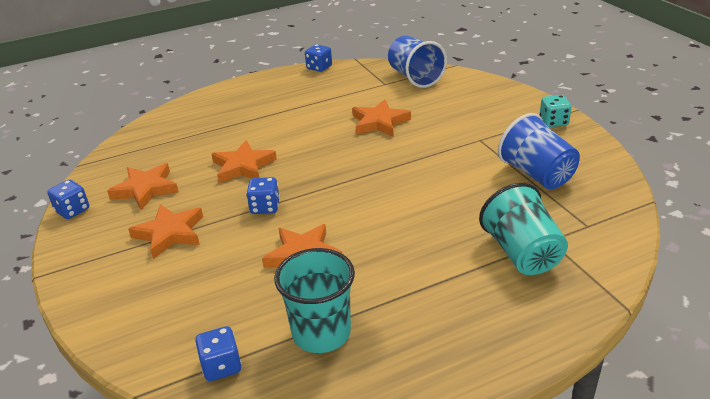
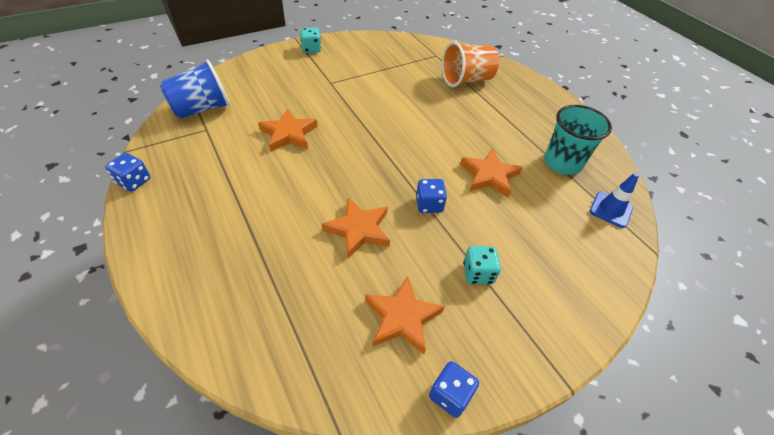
camera: 100 degrees left, 15 degrees up
orange star [128,204,203,259] -> turquoise dice [463,246,501,284]
blue dice [195,326,241,381] -> blue traffic cone [590,173,639,228]
turquoise cup [479,183,568,275] -> orange cup [442,41,499,87]
blue cup [498,113,580,189] -> none

